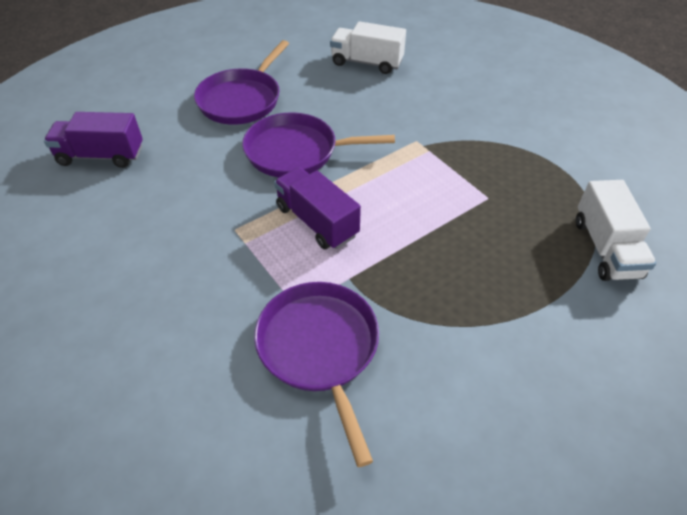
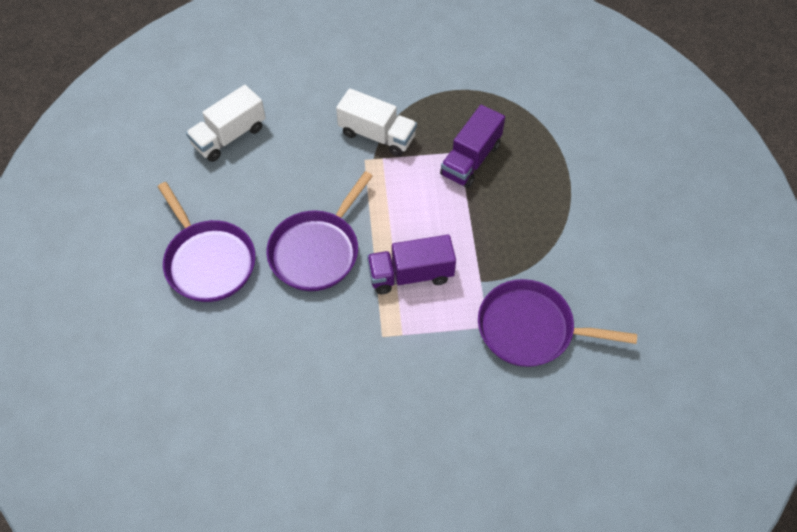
camera: 60 degrees left, 10 degrees up
purple truck [44,112,143,168] -> purple truck moved to [440,105,505,188]
white truck [576,180,656,281] -> white truck moved to [336,88,417,157]

